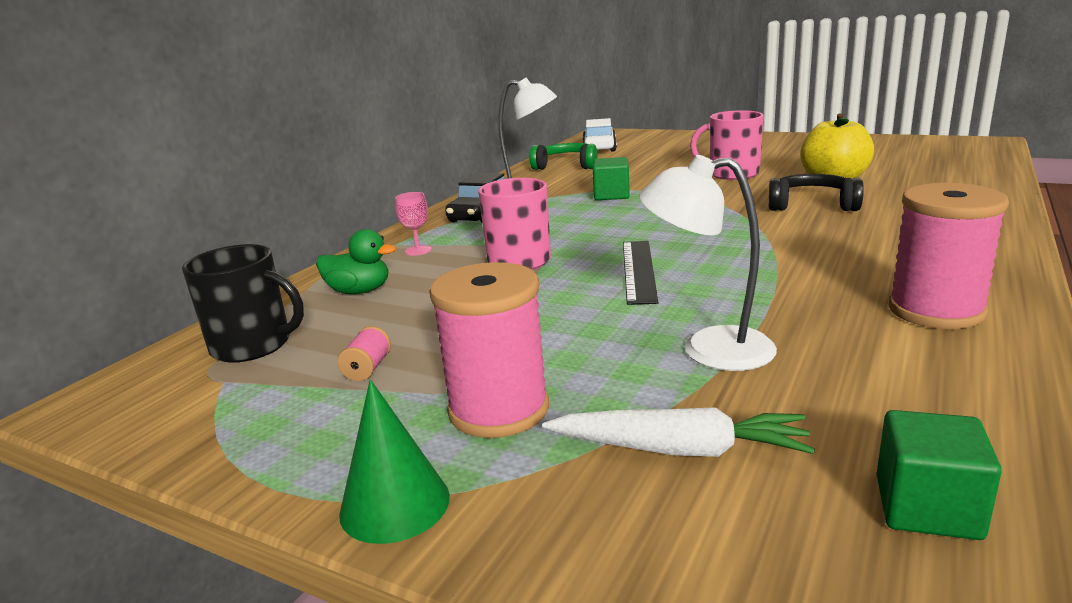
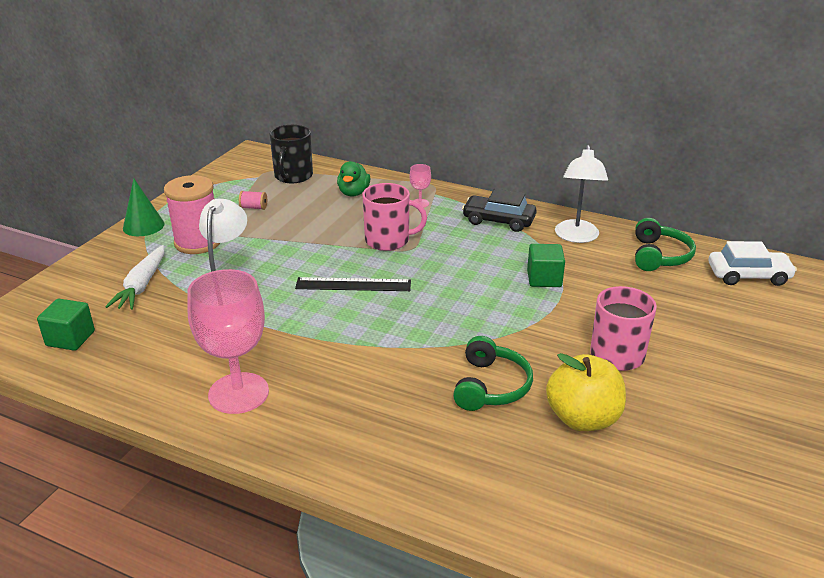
camera: 85 degrees right, 10 degrees up
black headphones [768,174,864,211] -> green headphones [453,336,533,411]
pink spool [888,183,1009,329] -> pink goblet [187,269,269,414]

